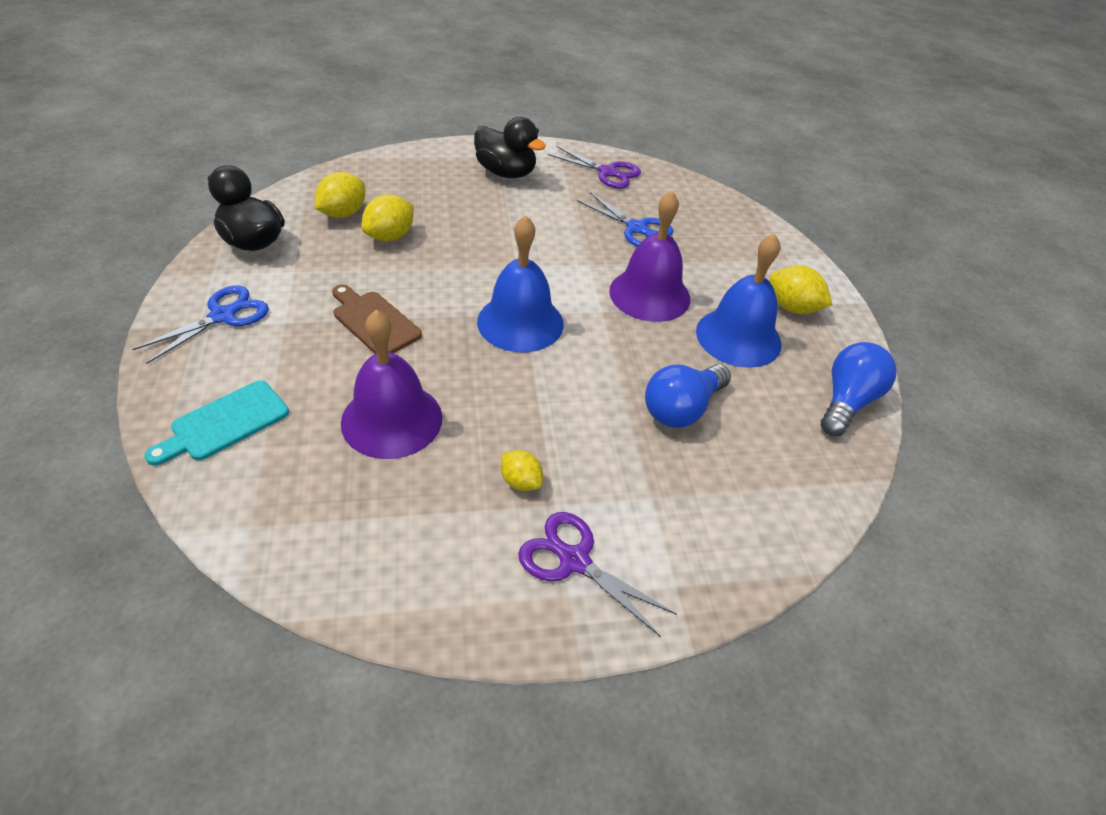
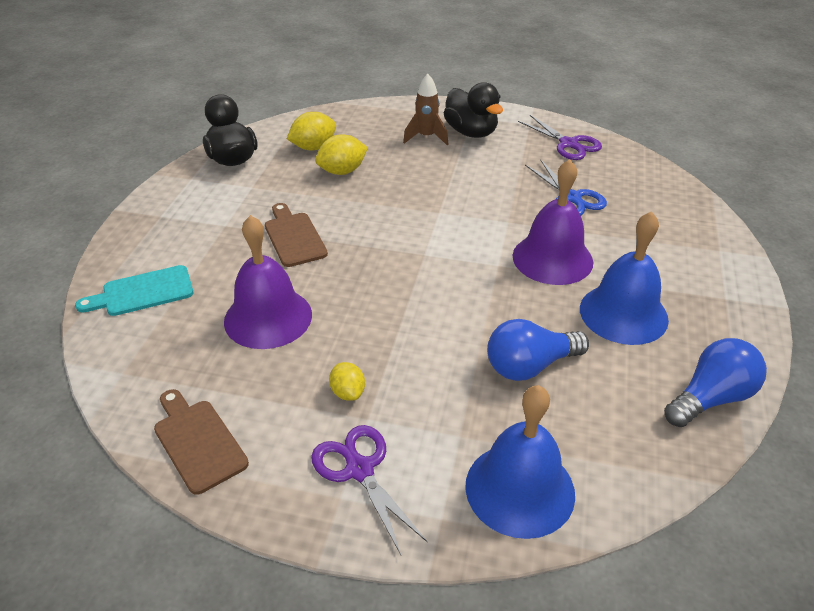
camera: 25 degrees right, 5 degrees down
blue scissors [132,285,269,364] -> none
blue bell [477,215,564,352] -> blue bell moved to [465,385,575,539]
yellow lemon [769,265,833,314] -> none
none -> brown cutting board [154,389,249,495]
none -> brown rocket [403,74,448,145]

